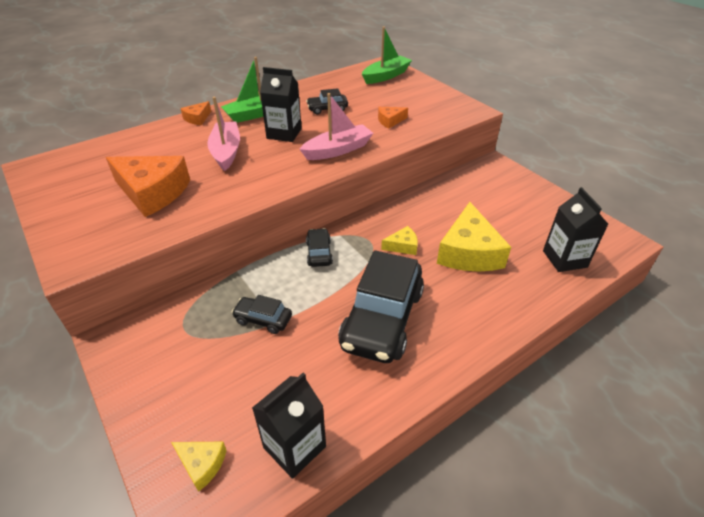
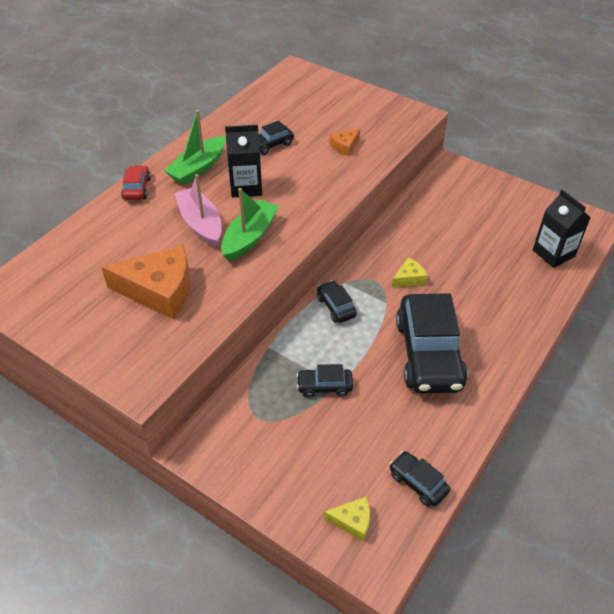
camera: 20 degrees left, 5 degrees up
orange cheese [180,101,211,125] -> red car [121,165,151,200]
black carton [252,372,326,479] -> black car [390,451,450,506]
pink boat [299,93,373,160] -> none
green boat [362,27,412,84] -> green boat moved to [221,188,279,261]
yellow cheese [437,202,511,272] -> none

